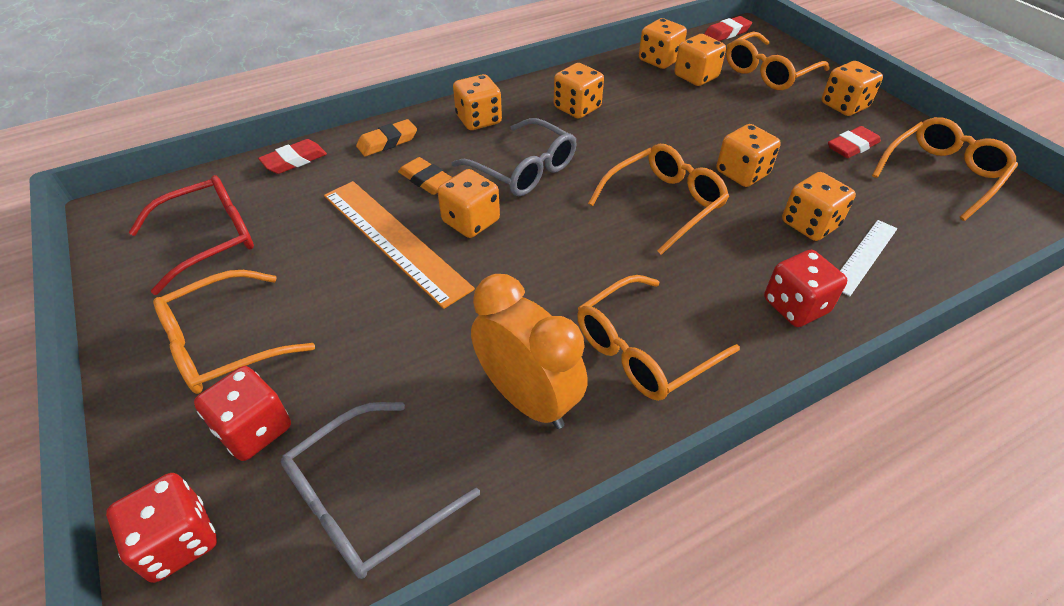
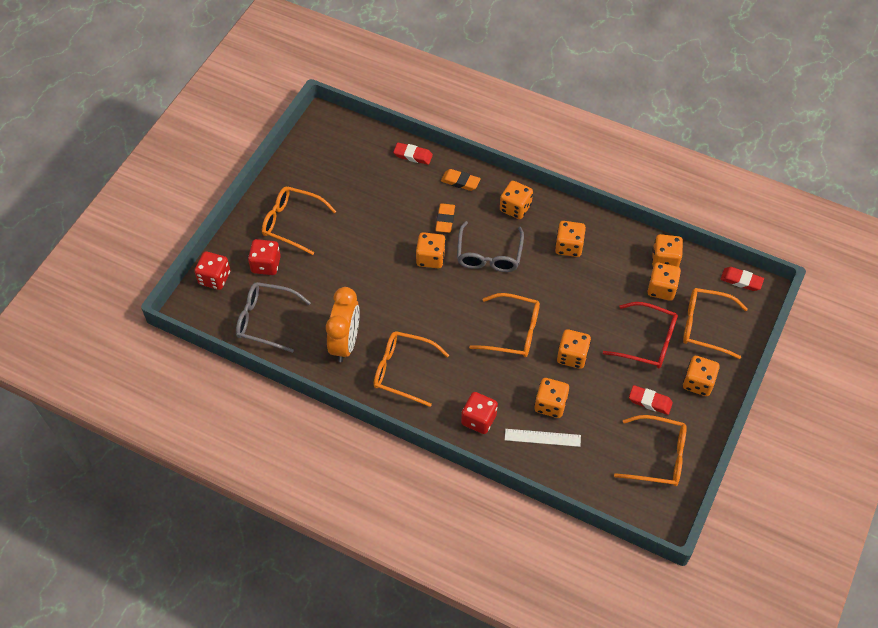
camera: 55 degrees right, 10 degrees up
red glasses [129,175,254,295] -> red glasses moved to [603,302,678,369]
orange ruler [324,181,475,309] -> none

